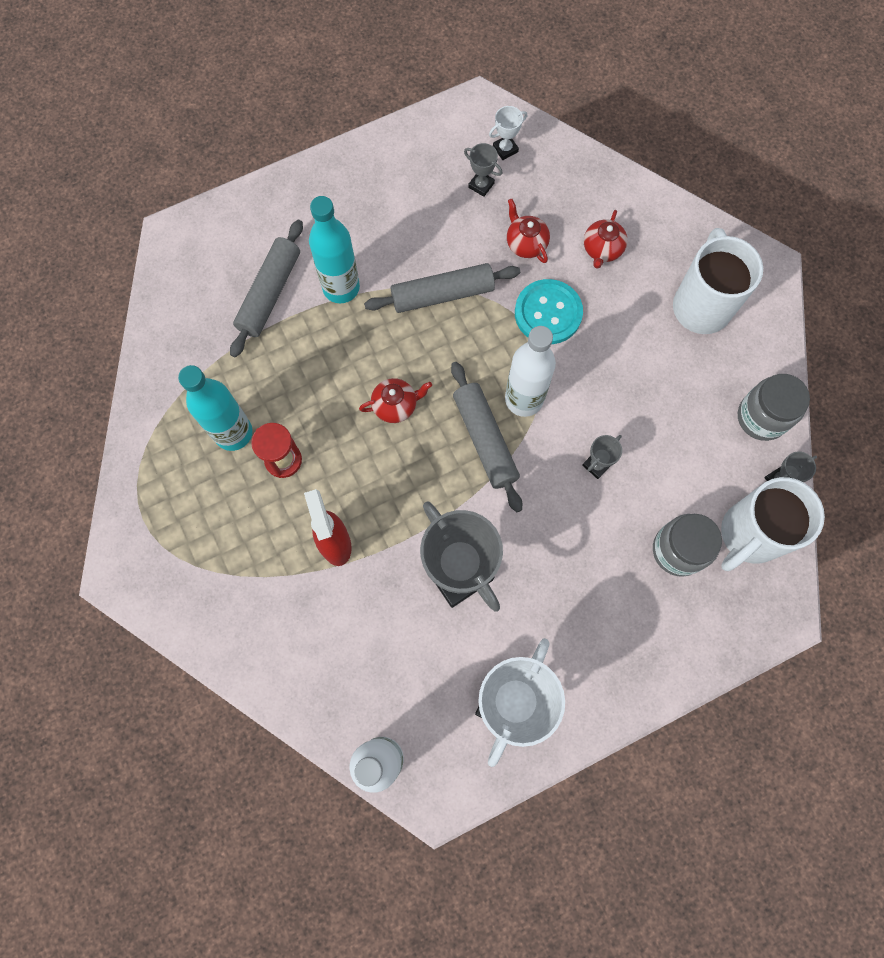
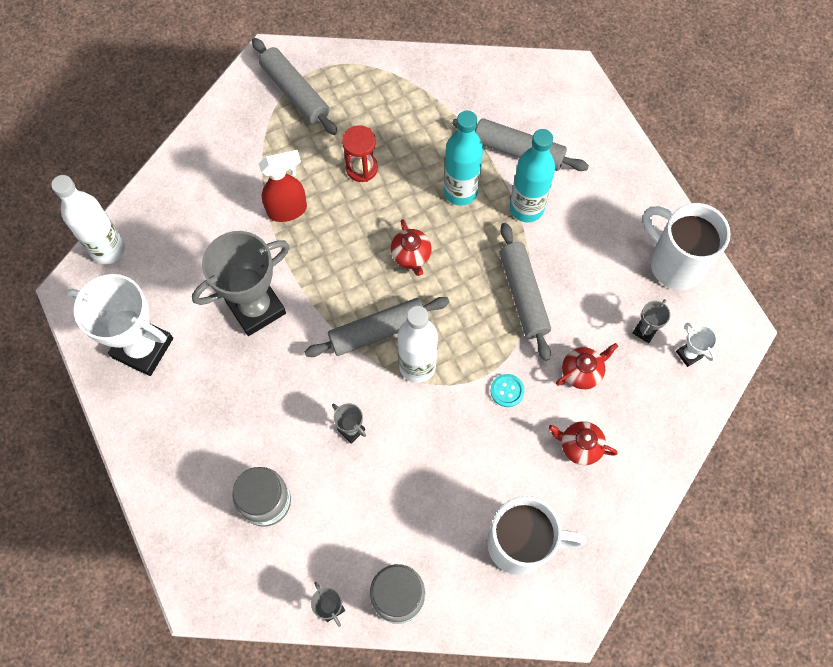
camera: 90 degrees right, 5 degrees down
turquoise bottle [178,365,253,451] -> turquoise bottle moved to [444,111,483,206]
turquoise button [515,279,583,344] -> turquoise button [491,374,524,407], size x0.51
white mug [721,477,825,571] -> white mug moved to [643,203,731,290]
none -> grey rolling pin [252,38,338,135]

